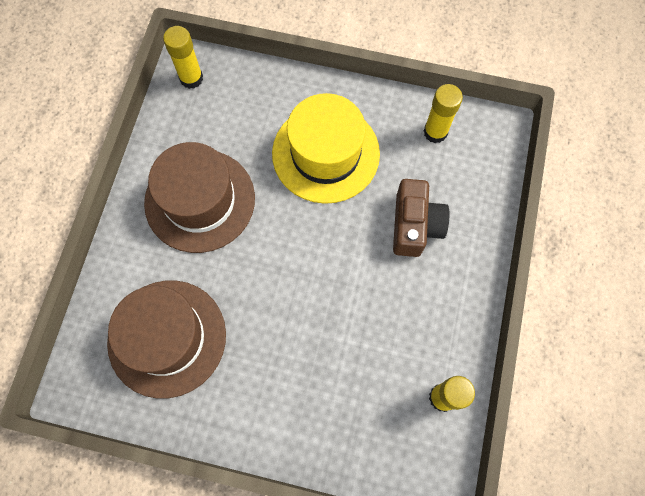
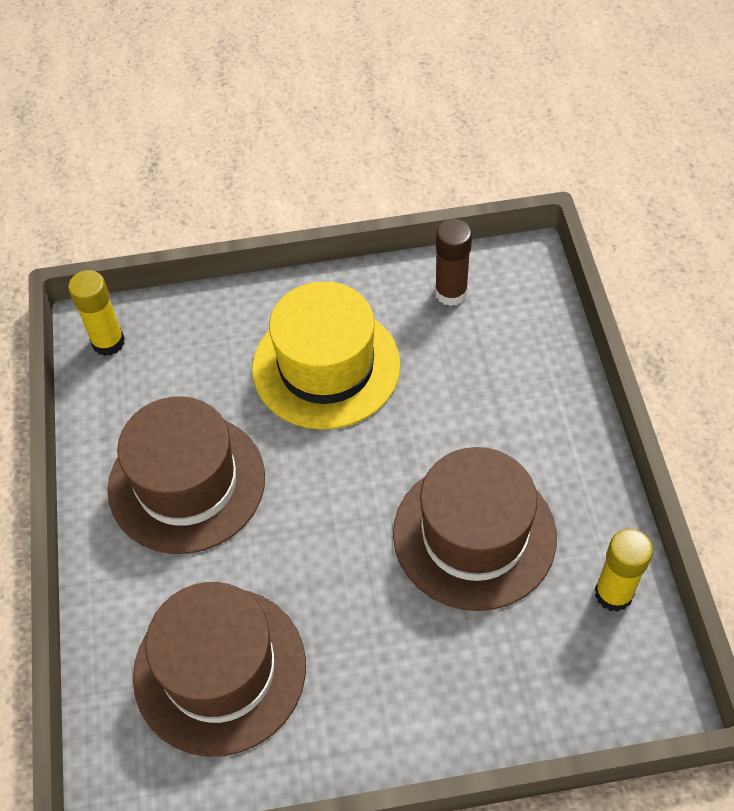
camera: 20 degrees left, 15 degrees down
brown camera [393,179,449,257] -> none
yellow glue stick [423,84,463,143] -> brown glue stick [435,219,472,306]
none -> brown hat [393,447,557,611]

